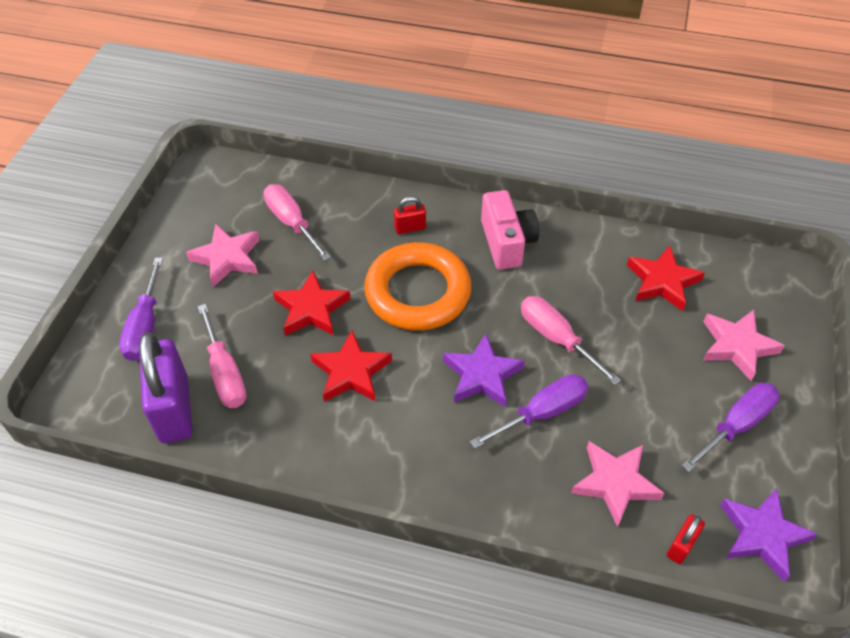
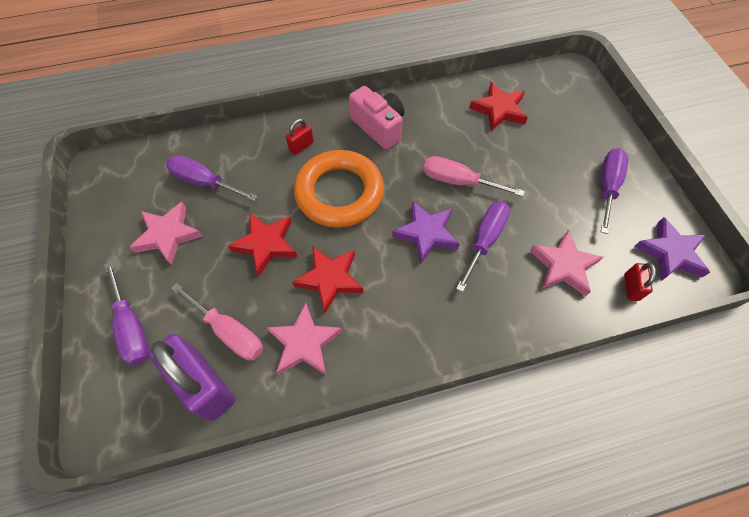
camera: 30 degrees left, 10 degrees up
pink screwdriver [263,184,331,261] -> purple screwdriver [166,155,258,201]
pink star [703,310,785,381] -> pink star moved to [267,303,342,375]

